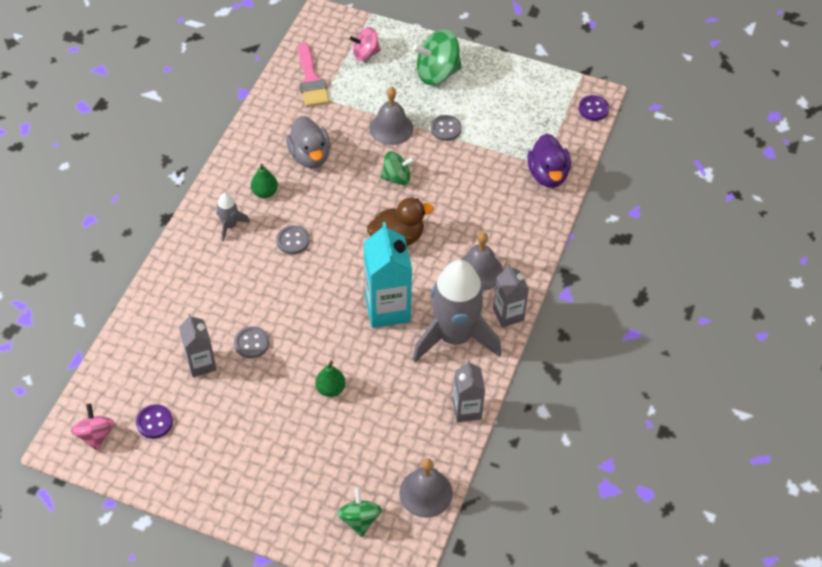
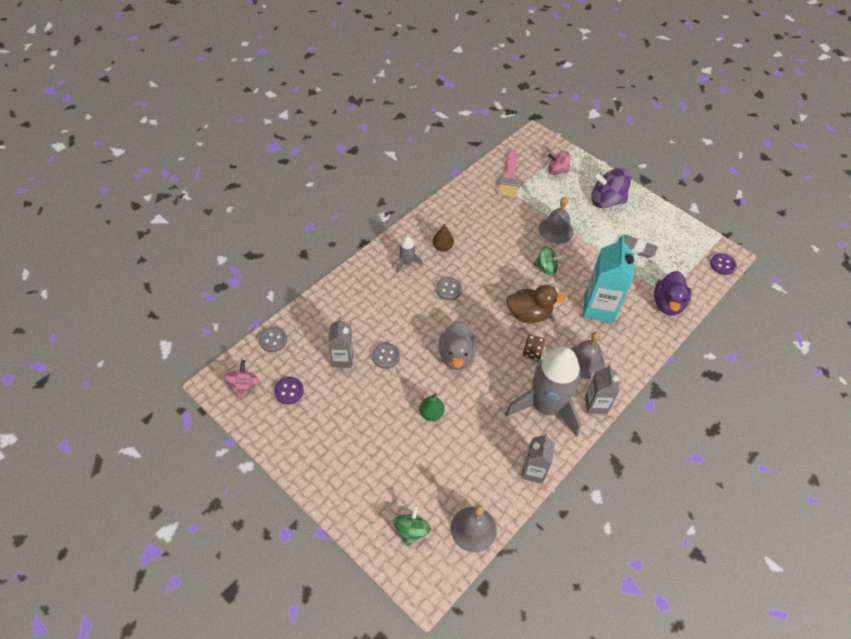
camera: 20 degrees right, 0 degrees up
green pear [251,164,278,198] -> brown pear [433,224,454,252]
grey duck [286,116,331,168] -> grey duck moved to [439,320,477,370]
turquoise carton [364,222,412,328] -> turquoise carton moved to [583,236,634,323]
green spinning top [413,29,462,85] -> purple spinning top [591,168,631,208]
grey button [431,115,462,141] -> grey button moved to [259,327,287,352]
none -> brown dice [523,335,545,360]
none -> grey eraser [619,235,658,258]

